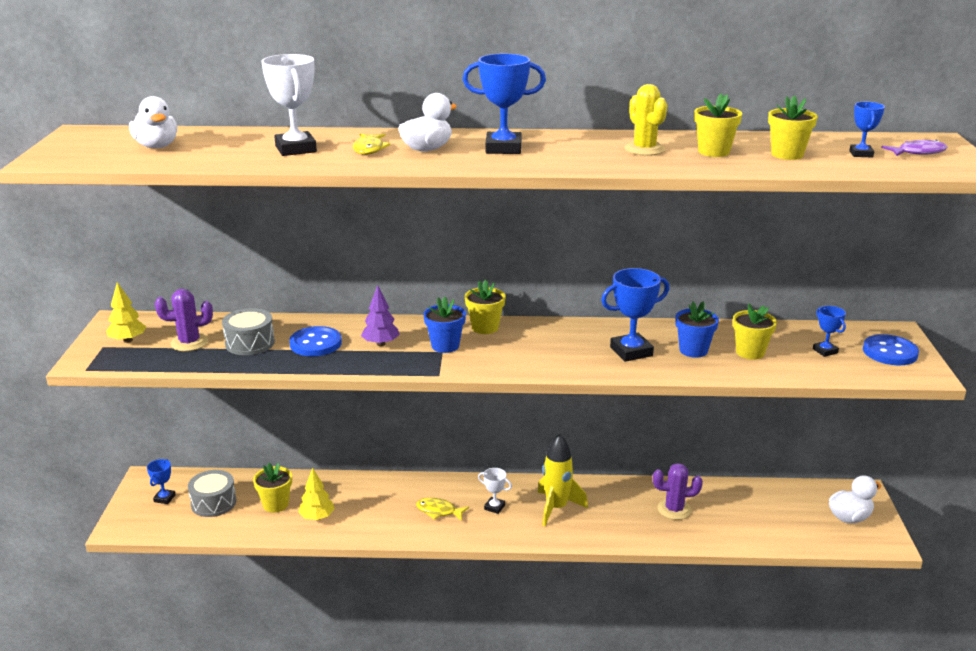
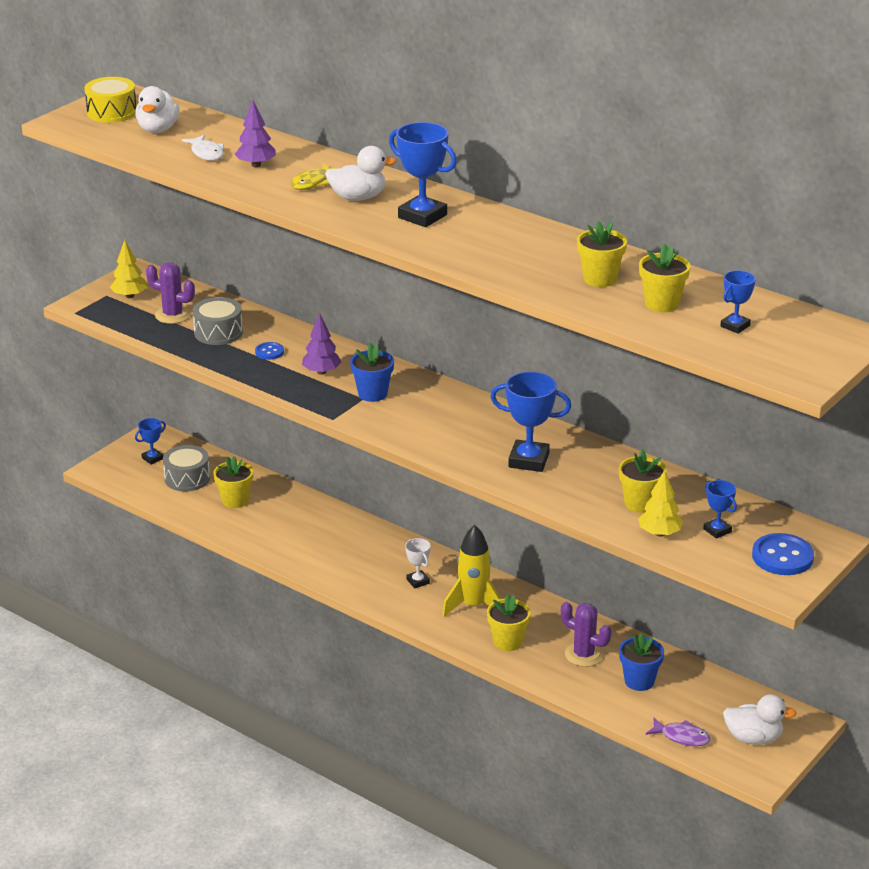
camera: 35 degrees right, 5 degrees up
white trophy [261,54,317,156] -> purple tree [235,100,276,167]
blue button [289,326,342,356] -> blue button [255,342,284,360], size x0.55
yellow tree [298,468,335,520] -> yellow tree moved to [638,470,683,537]
yellow fish [416,498,469,521] -> none
yellow flower pot [465,280,506,334] -> yellow flower pot moved to [487,594,531,651]
yellow cactus [624,84,667,156] -> none
blue flower pot [675,301,719,358] -> blue flower pot moved to [619,633,664,691]
blue trophy [813,306,846,357] -> blue trophy turned 45 degrees counterclockwise [703,480,737,539]
purple fish [882,139,947,156] -> purple fish moved to [646,717,711,747]
none -> yellow drum [84,77,136,123]
none -> white fish [182,134,224,161]

